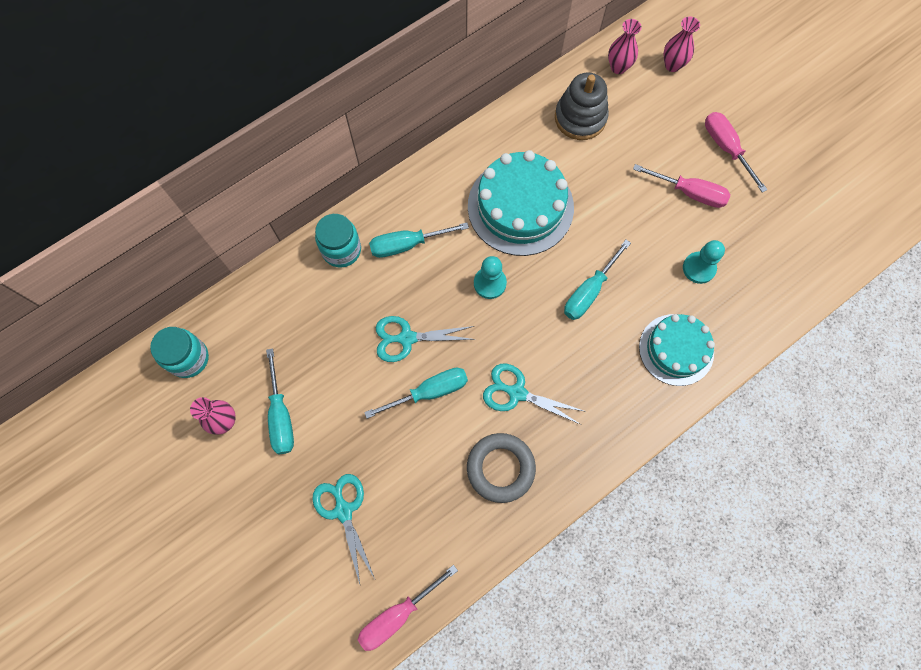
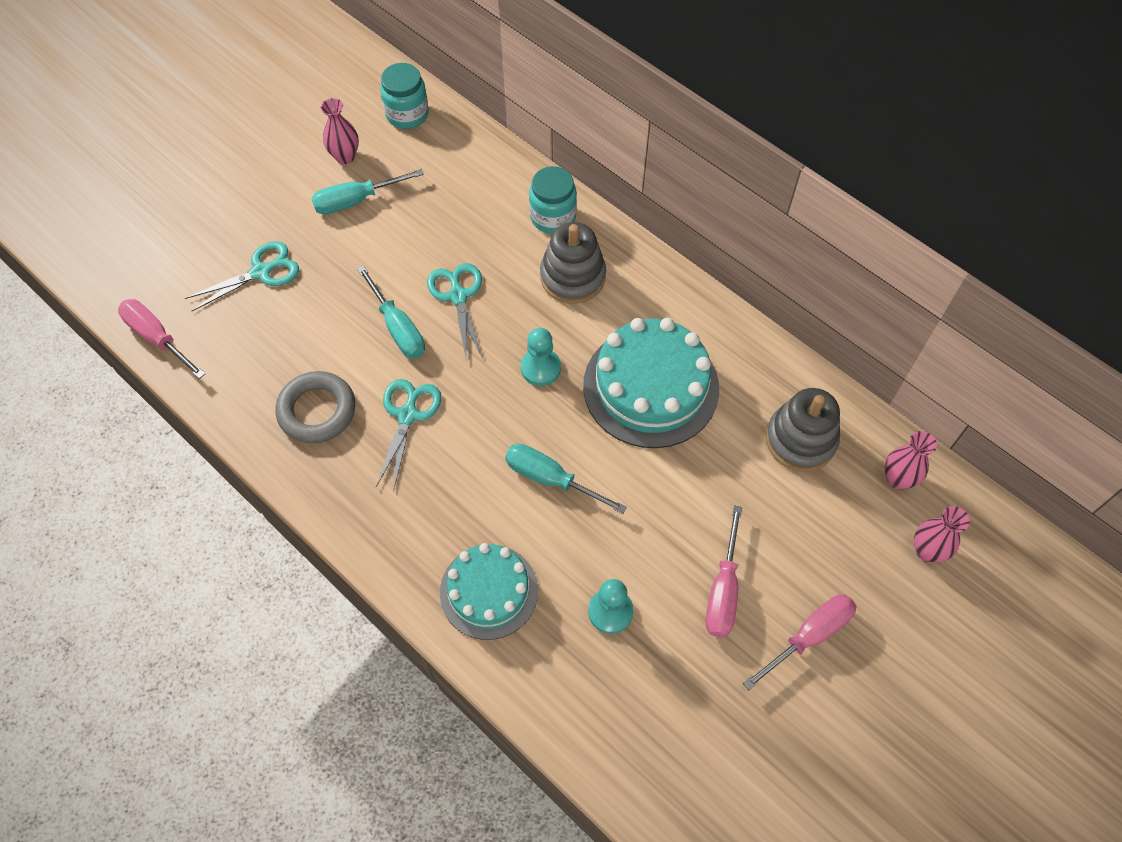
camera: 80 degrees right, 10 degrees down
turquoise screwdriver [369,223,469,258] -> grey stacking toy [540,222,606,304]

